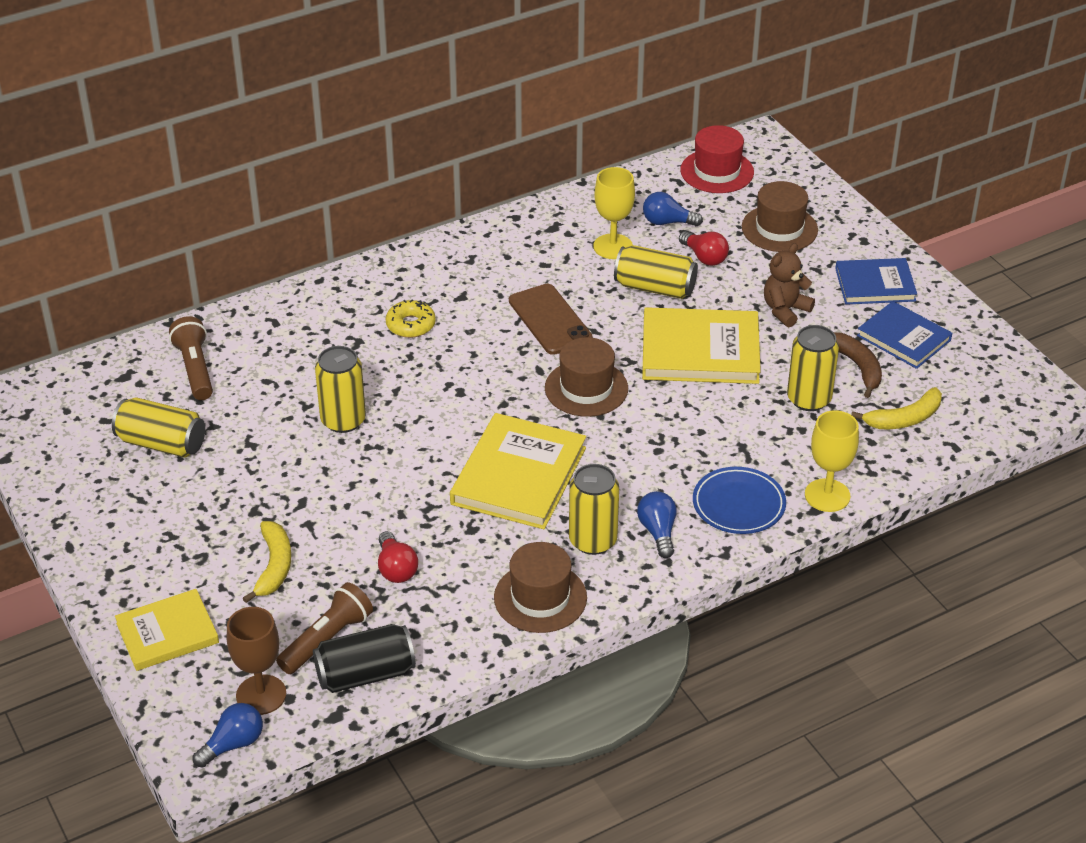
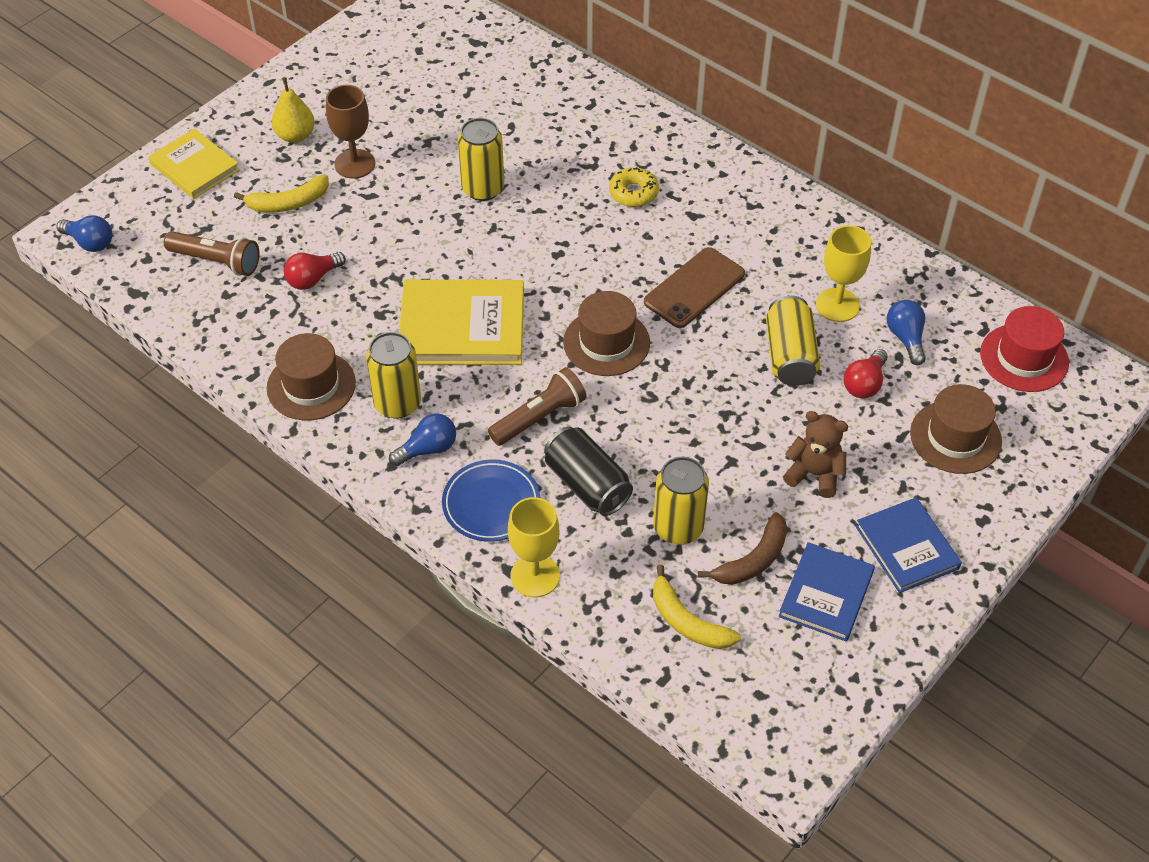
camera: 70 degrees right, 10 degrees up
yellow can [112,397,205,458] -> none
brown flashlight [169,316,213,400] -> brown flashlight moved to [488,367,587,446]
brown goblet [227,607,286,715] -> brown goblet moved to [326,85,375,179]
black can [313,624,416,693] -> black can moved to [544,427,633,516]
yellow book [642,307,761,384] -> none
none -> yellow pear [271,77,315,143]

